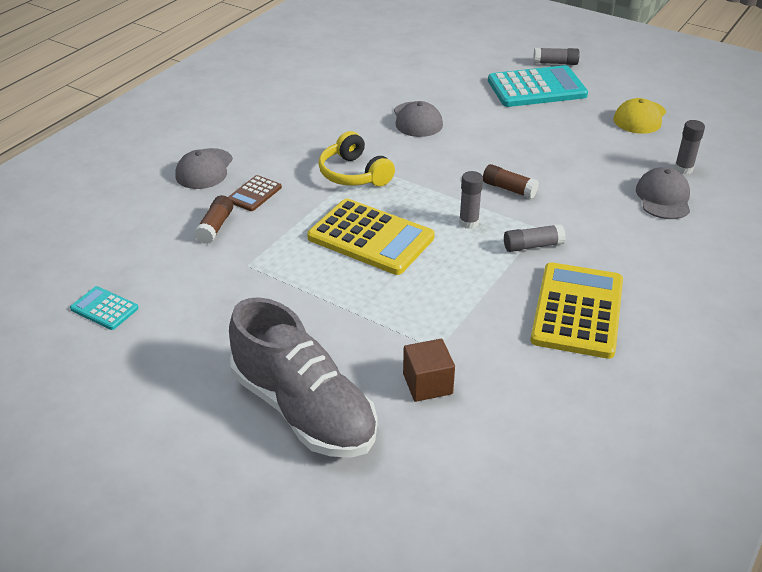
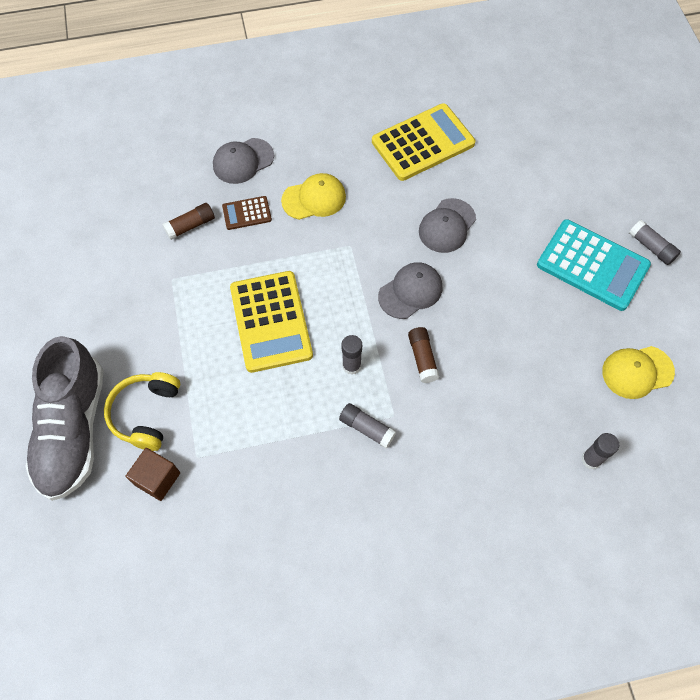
camera: 45 degrees right, 25 degrees up
turquoise calculator [70,286,138,330] -> none
yellow headphones [318,131,395,186] -> yellow headphones moved to [104,372,180,451]
yellow calculator [531,262,623,359] -> yellow calculator moved to [372,103,475,181]
grey cap [636,167,690,219] -> grey cap moved to [378,262,443,319]
none -> yellow cap [281,173,346,220]

